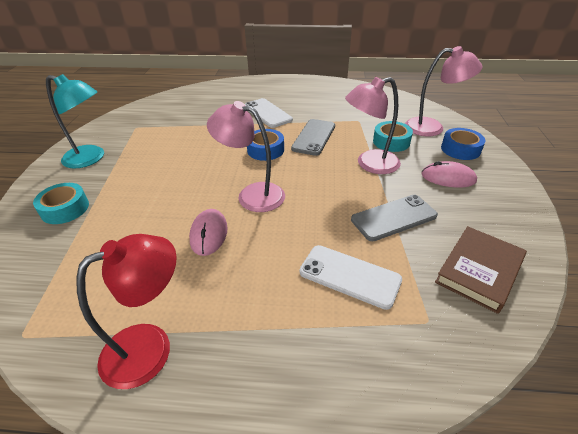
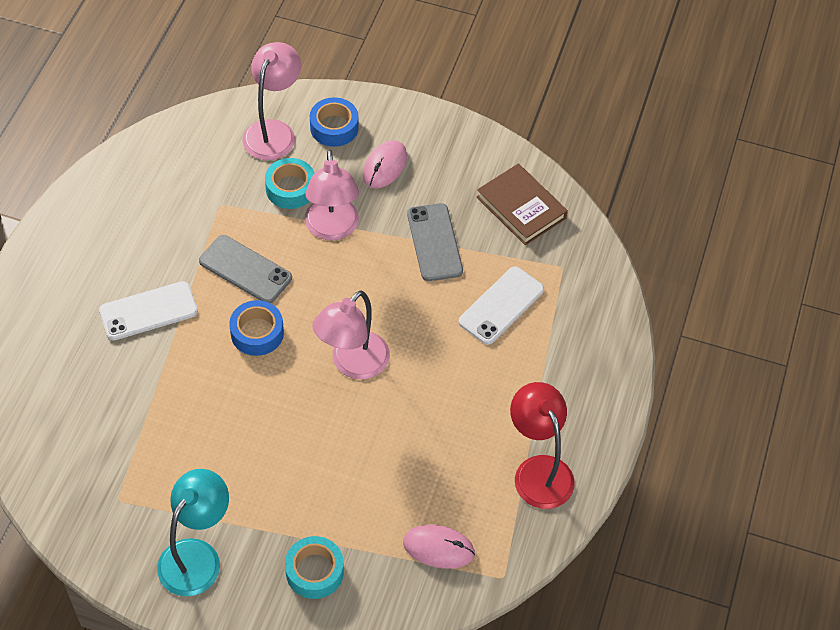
camera: 80 degrees left, 15 degrees up
pink mouse [189,209,228,256] -> pink mouse moved to [403,525,475,569]

